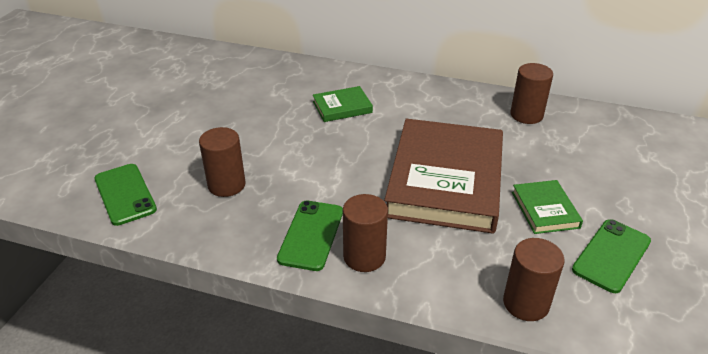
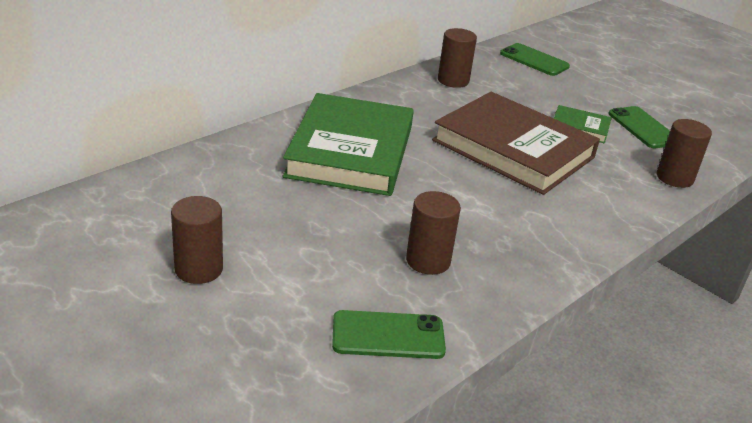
camera: 65 degrees left, 5 degrees down
green phone [277,200,343,271] -> green phone moved to [500,43,570,76]
green book [313,86,373,122] -> green book [283,93,414,196], size x2.28
brown cylinder [343,194,388,272] -> brown cylinder moved to [171,196,223,284]

